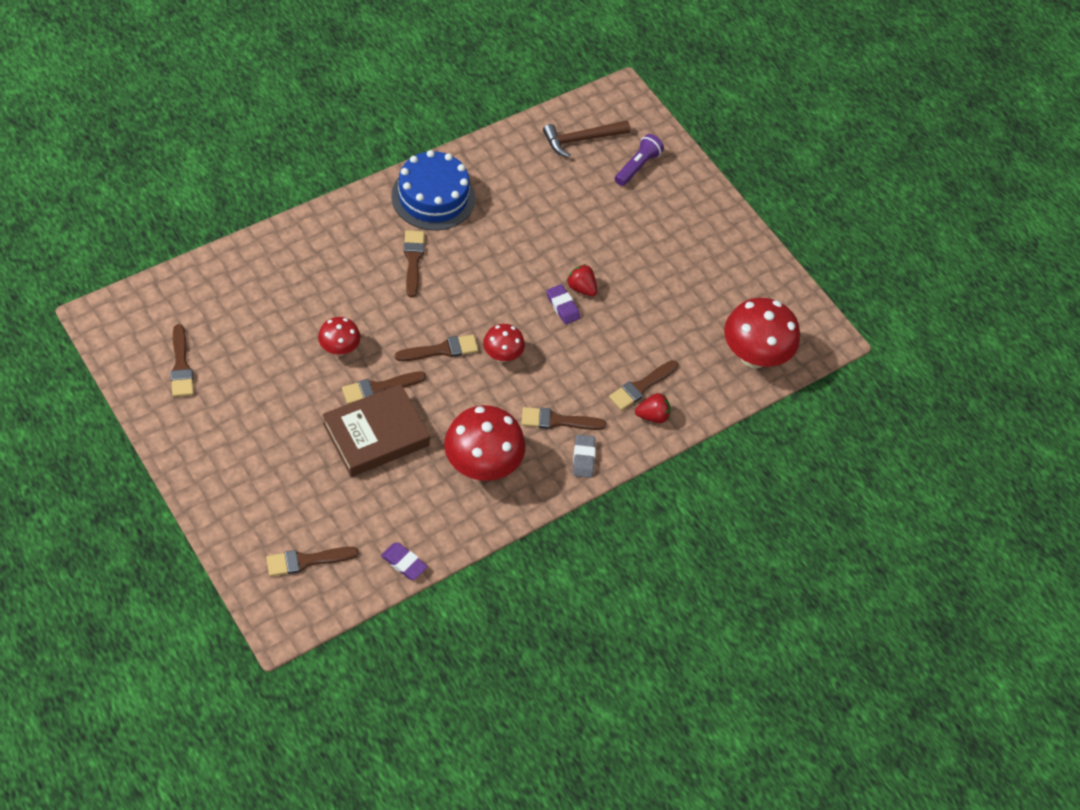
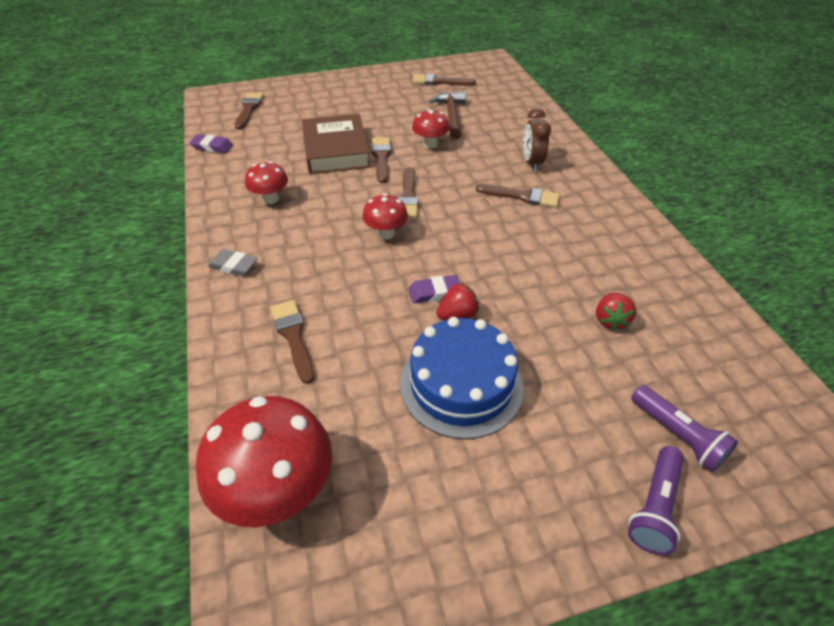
camera: 115 degrees right, 10 degrees down
purple eraser [381,543,428,580] -> purple eraser turned 45 degrees clockwise [190,134,233,153]
blue cake [391,150,475,231] -> blue cake moved to [400,317,523,439]
red mushroom [444,405,525,481] -> red mushroom [245,161,288,204], size x0.54
brown brush [521,407,606,430] -> none
brown hammer [543,120,630,157] -> brown hammer moved to [429,91,466,140]
red strawberry [635,393,670,423] -> red strawberry moved to [596,292,636,330]
none -> brown clock [523,108,551,171]
none -> purple flashlight [628,446,684,555]

